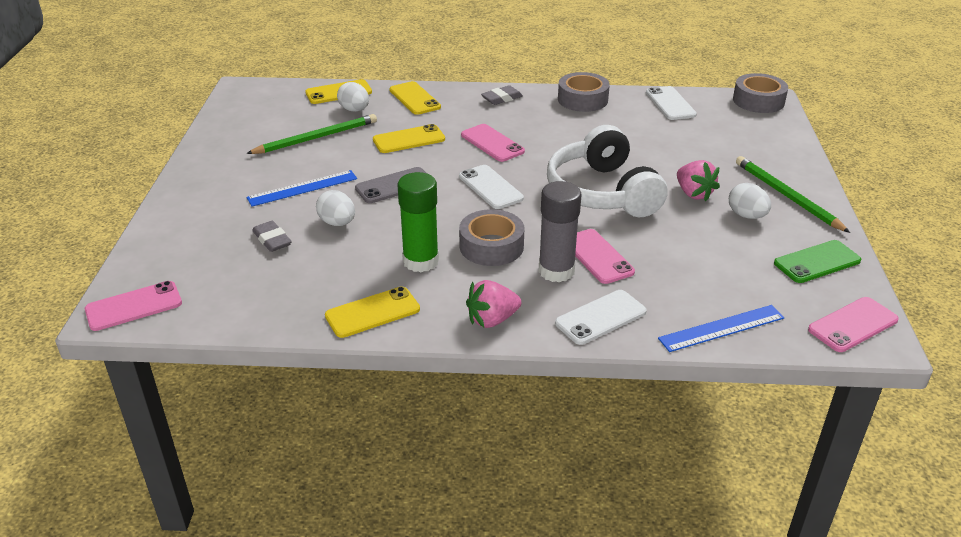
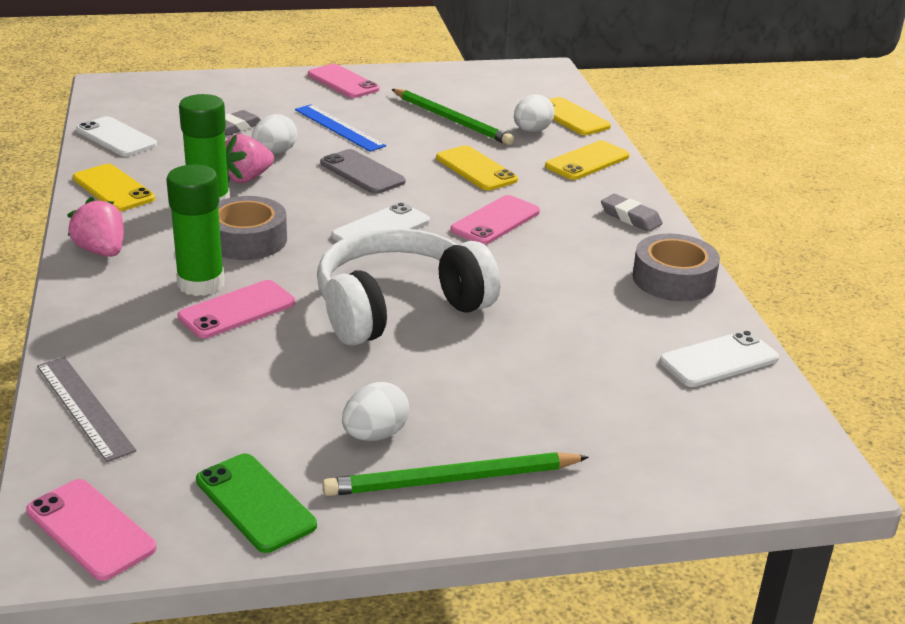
camera: 75 degrees right, 5 degrees down
pink phone [85,281,182,331] -> pink phone moved to [308,64,380,98]
grey glue stick [538,181,582,282] -> green glue stick [166,165,225,296]
white phone [555,290,646,345] -> white phone moved to [76,116,157,156]
blue ruler [658,305,785,352] -> grey ruler [37,357,136,462]
pink strawberry [677,160,720,201] -> pink strawberry moved to [225,134,274,183]
grey tape [733,73,788,113] -> none
green pencil [736,156,850,233] -> green pencil turned 150 degrees counterclockwise [322,452,589,496]

